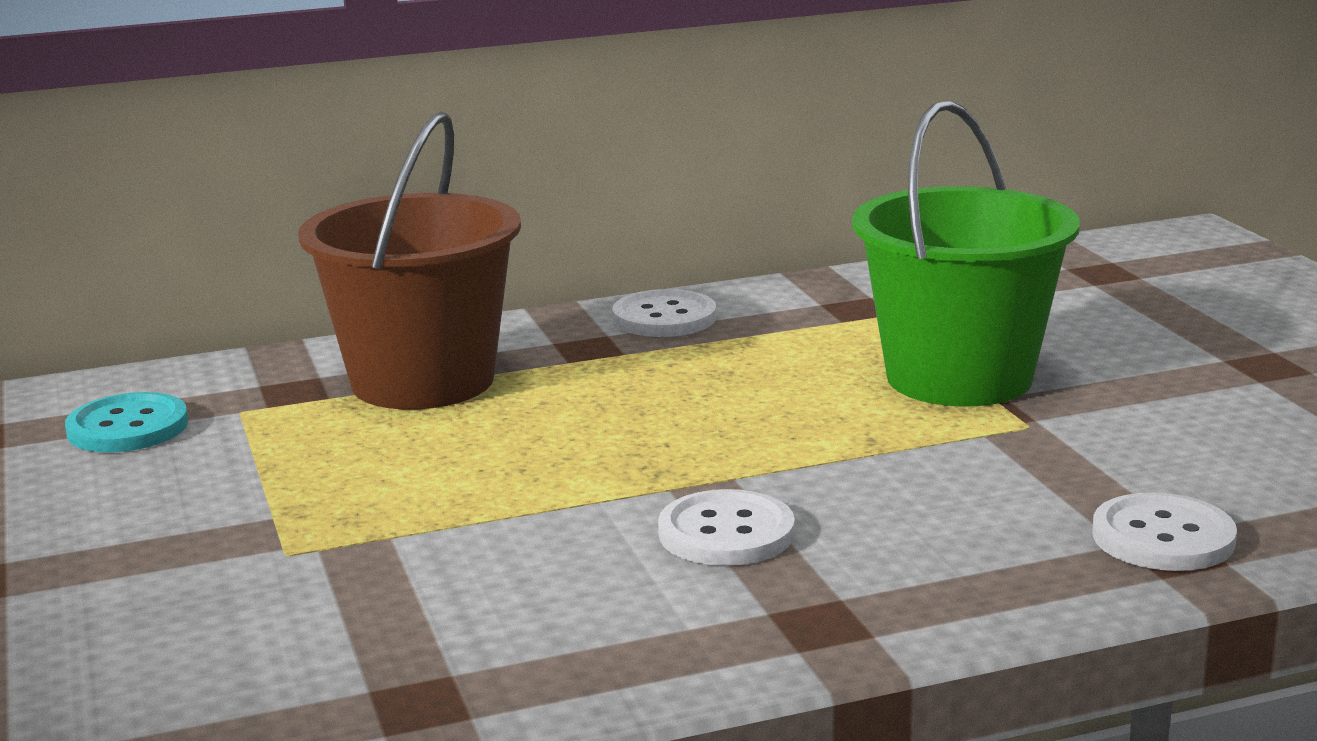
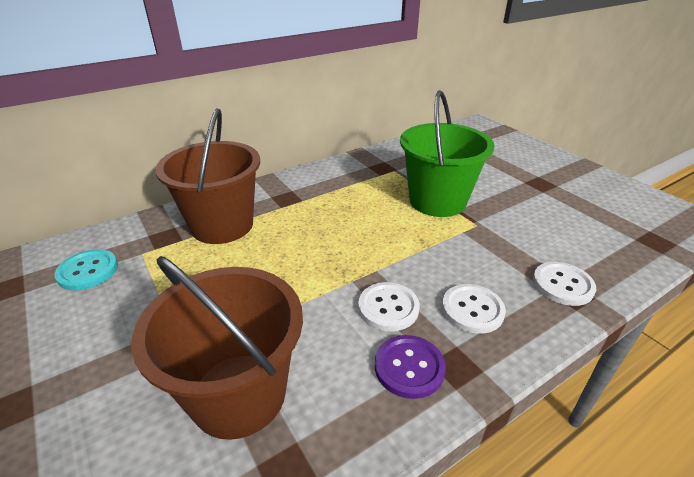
camera: 15 degrees left, 15 degrees up
white button [613,289,716,337] -> white button moved to [442,284,506,334]
none -> brown bucket [131,256,303,440]
none -> purple button [375,335,446,399]

